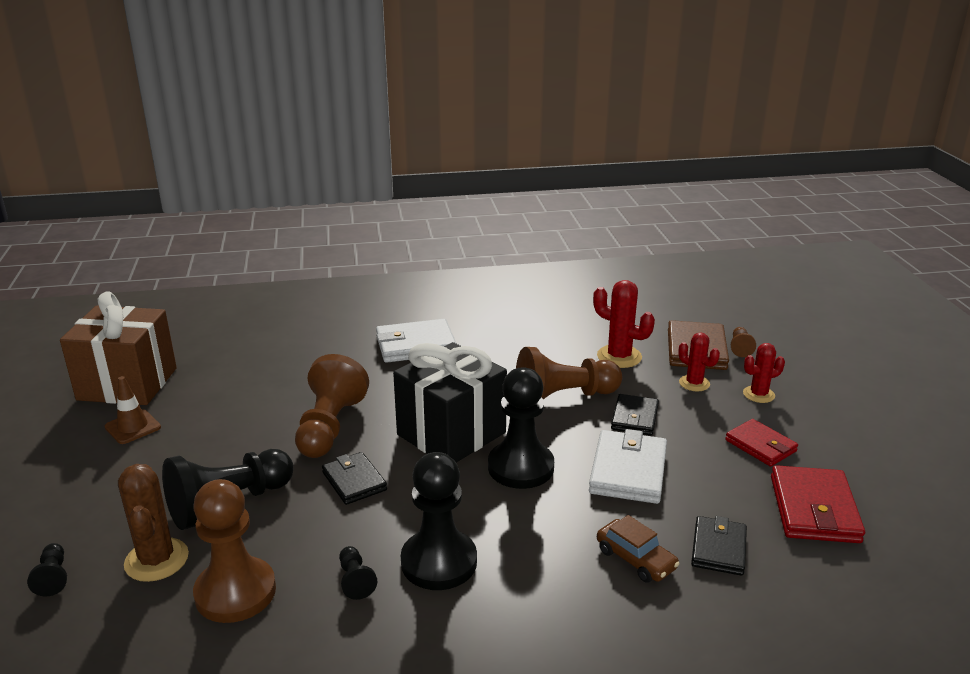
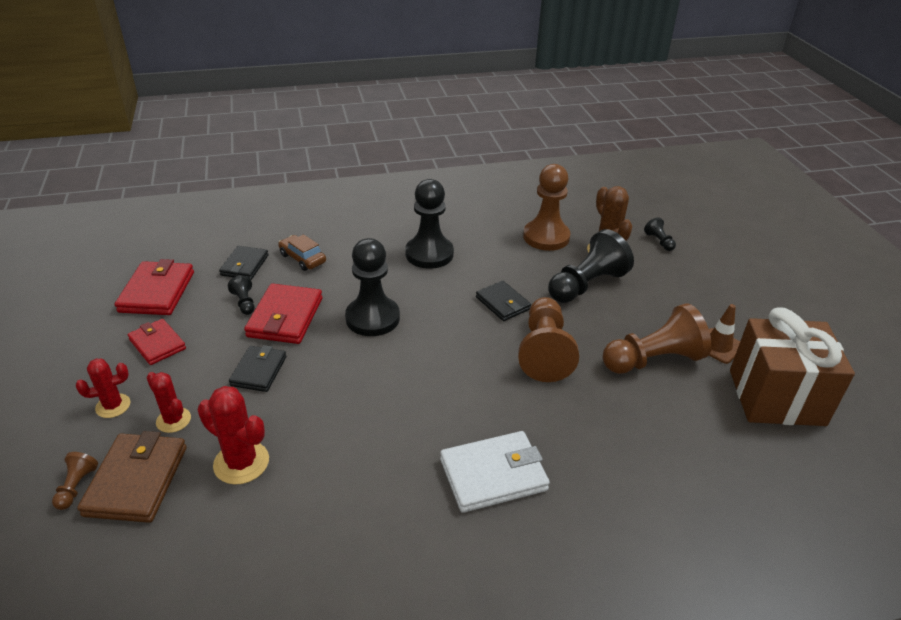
camera: 175 degrees right, 10 degrees up
black pawn [339,546,377,600] -> black pawn moved to [228,276,255,315]
black gift [393,342,507,462] -> none
brown pawn [516,347,622,399] -> brown pawn moved to [603,303,712,374]
white wallet [589,429,667,504] -> red wallet [244,283,322,344]

